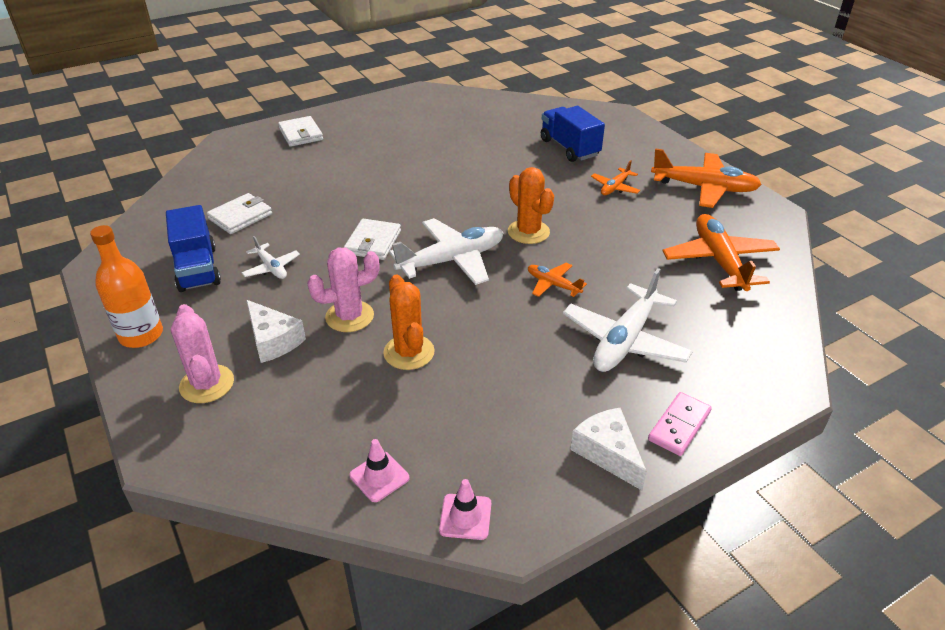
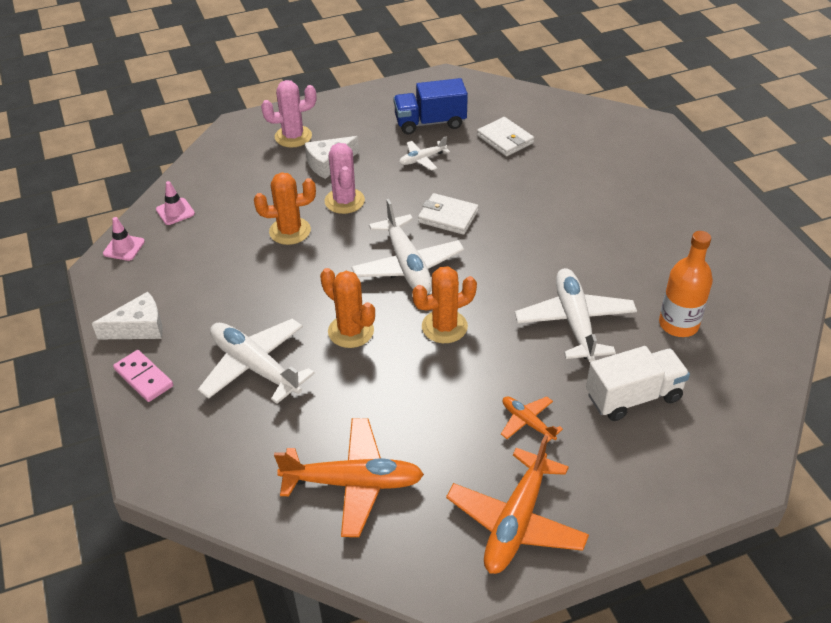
camera: 100 degrees right, 5 degrees up
orange bottle [90,225,163,348] -> orange bottle moved to [659,231,713,337]
white wallet [278,116,323,147] -> none
orange plane [528,263,587,297] -> orange cactus [320,268,375,348]
blue truck [541,106,605,162] -> white truck [586,346,690,421]
none -> white plane [515,268,637,363]

